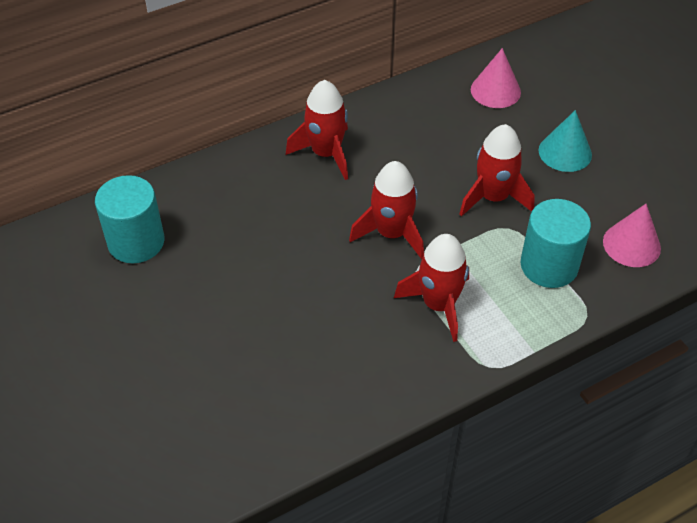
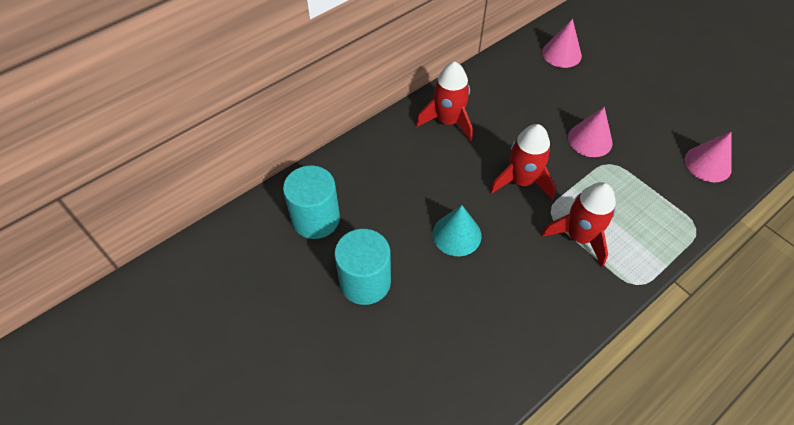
camera: 10 degrees left, 5 degrees up
red rocket [459,124,535,217] -> pink cone [568,107,612,157]
turquoise cylinder [520,199,591,288] -> turquoise cylinder moved to [334,229,391,305]
turquoise cone [538,110,592,172] -> turquoise cone moved to [433,205,482,256]

